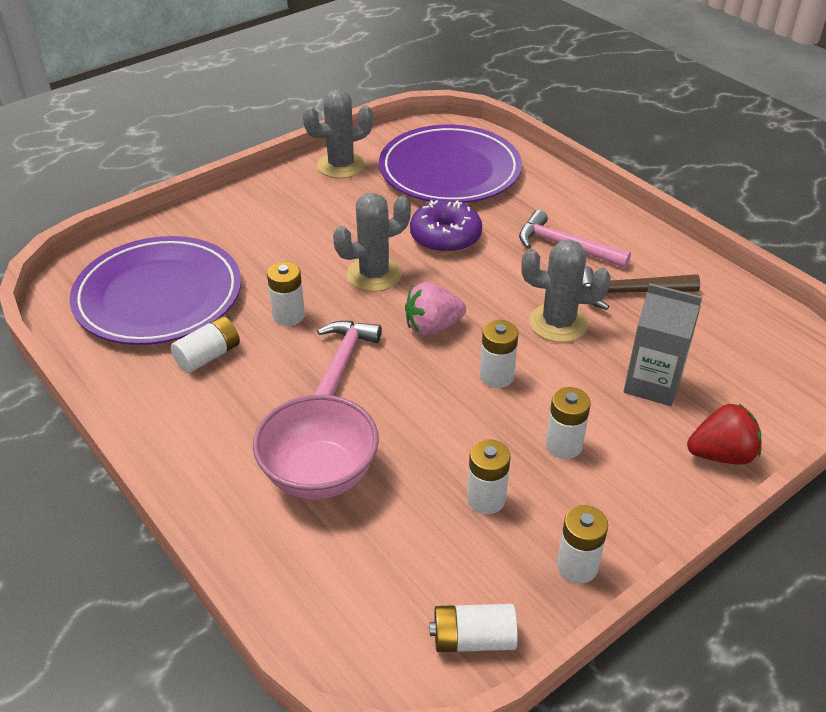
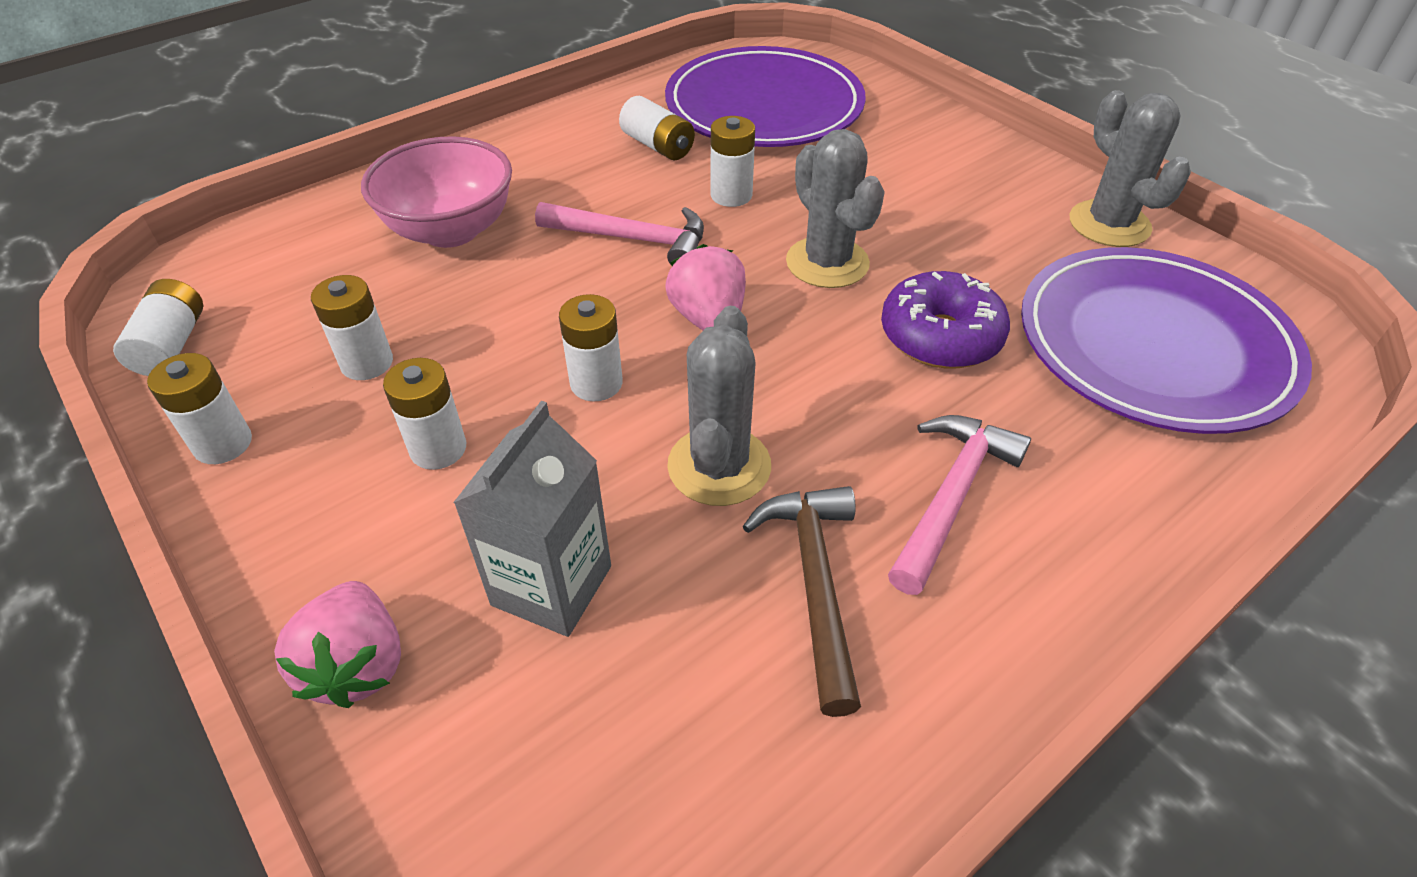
camera: 90 degrees right, 5 degrees up
red strawberry [687,404,762,465] -> pink strawberry [274,581,401,708]

